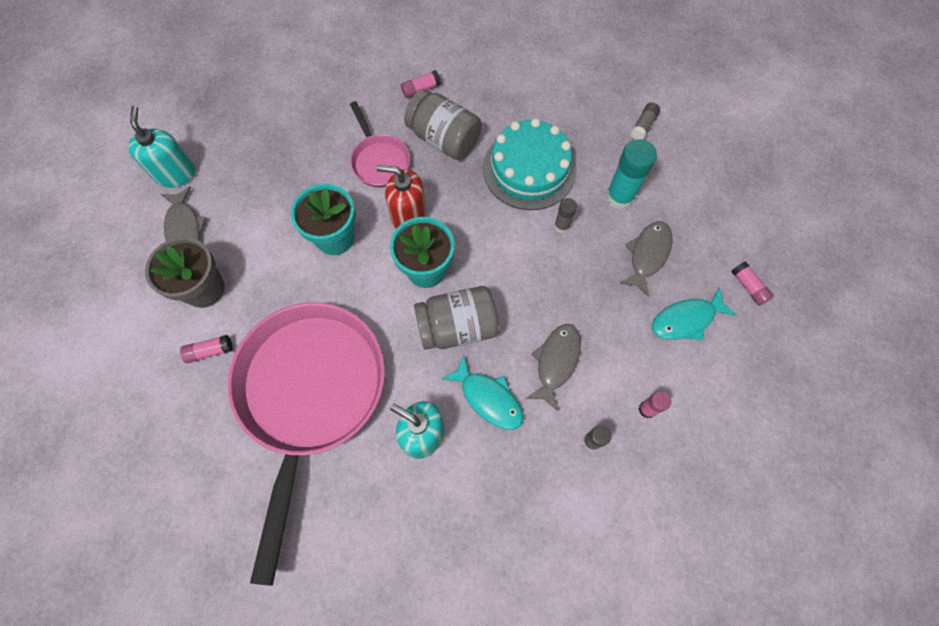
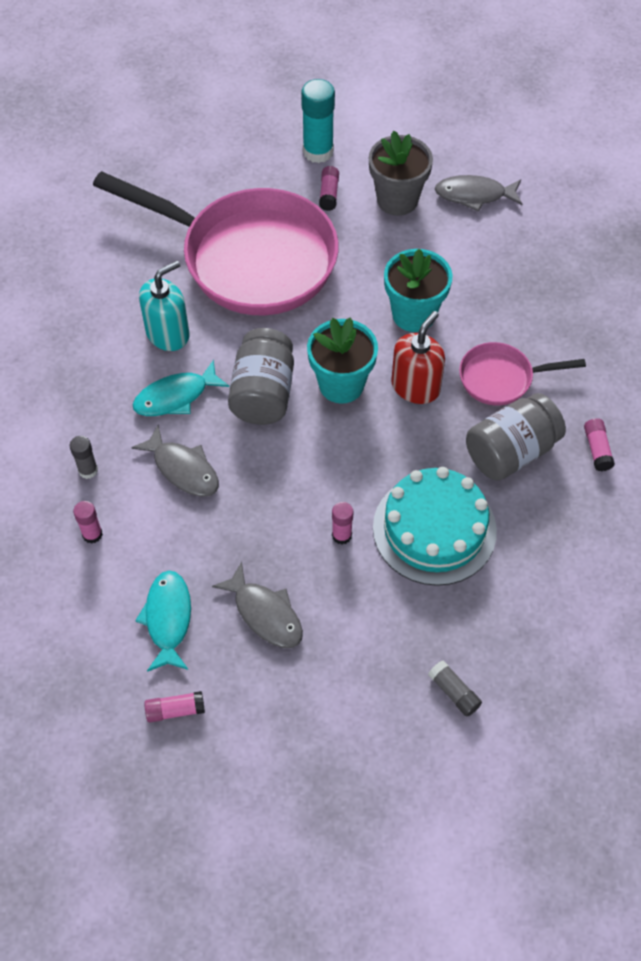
camera: 110 degrees right, 10 degrees down
turquoise soap dispenser [128,106,195,188] -> none
grey glue stick [554,198,577,233] -> pink glue stick [332,502,354,544]
turquoise glue stick [606,139,657,210] -> turquoise glue stick moved to [301,79,335,163]

